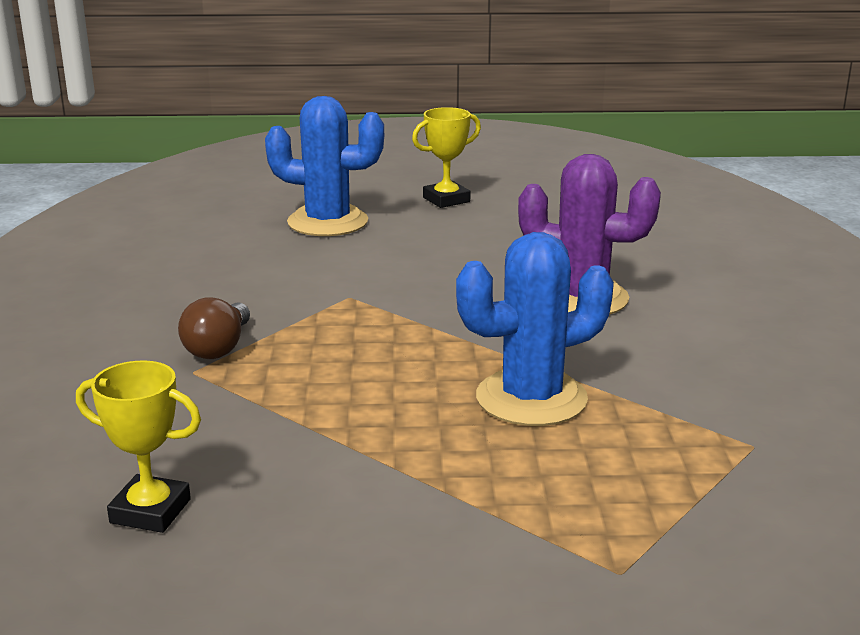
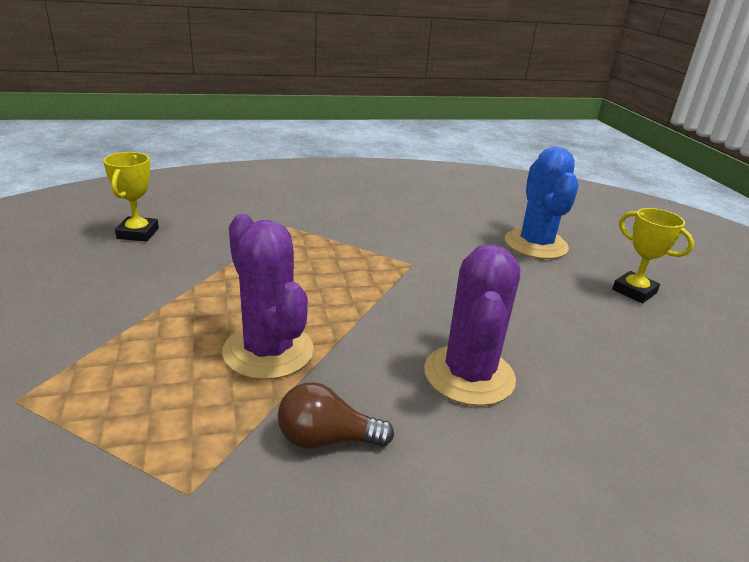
camera: 75 degrees right, 5 degrees up
brown light bulb [178,297,250,359] -> brown light bulb moved to [278,382,394,449]
blue cactus [456,232,614,426] -> purple cactus [222,214,314,380]

